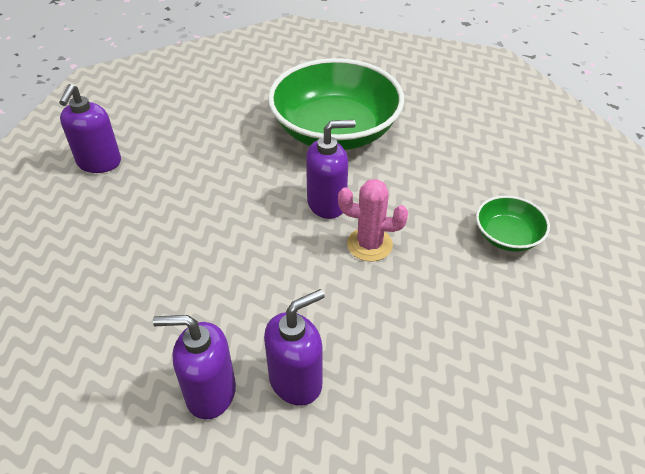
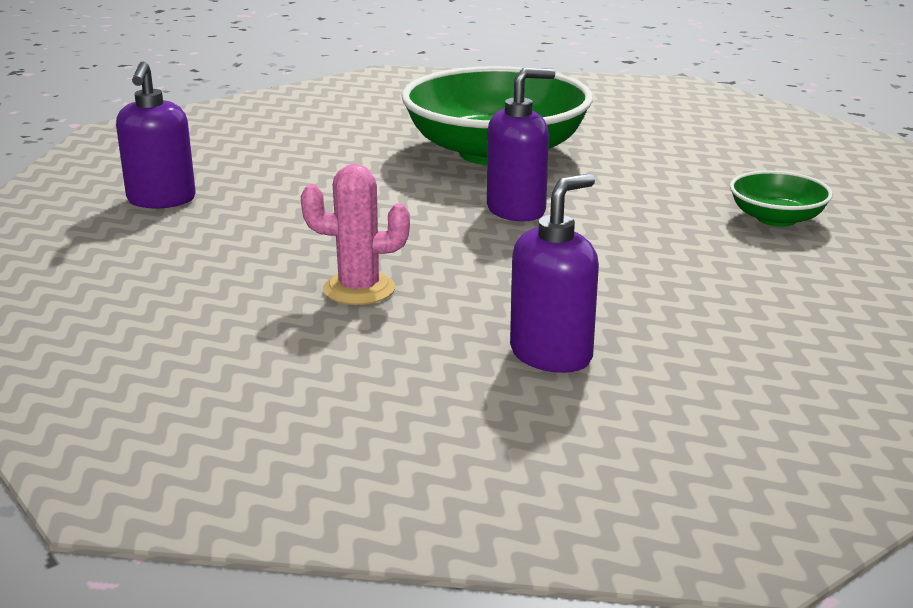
camera: 10 degrees left, 20 degrees down
purple soap dispenser [153,315,236,420] -> none
pink cactus [338,179,408,262] -> pink cactus moved to [301,164,410,305]

